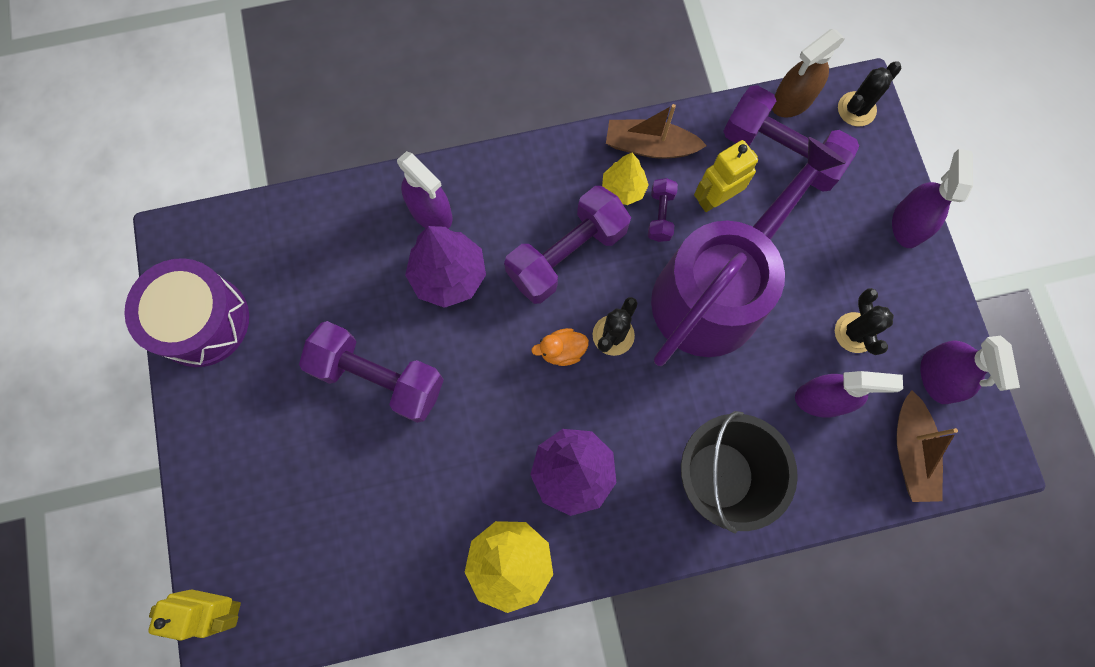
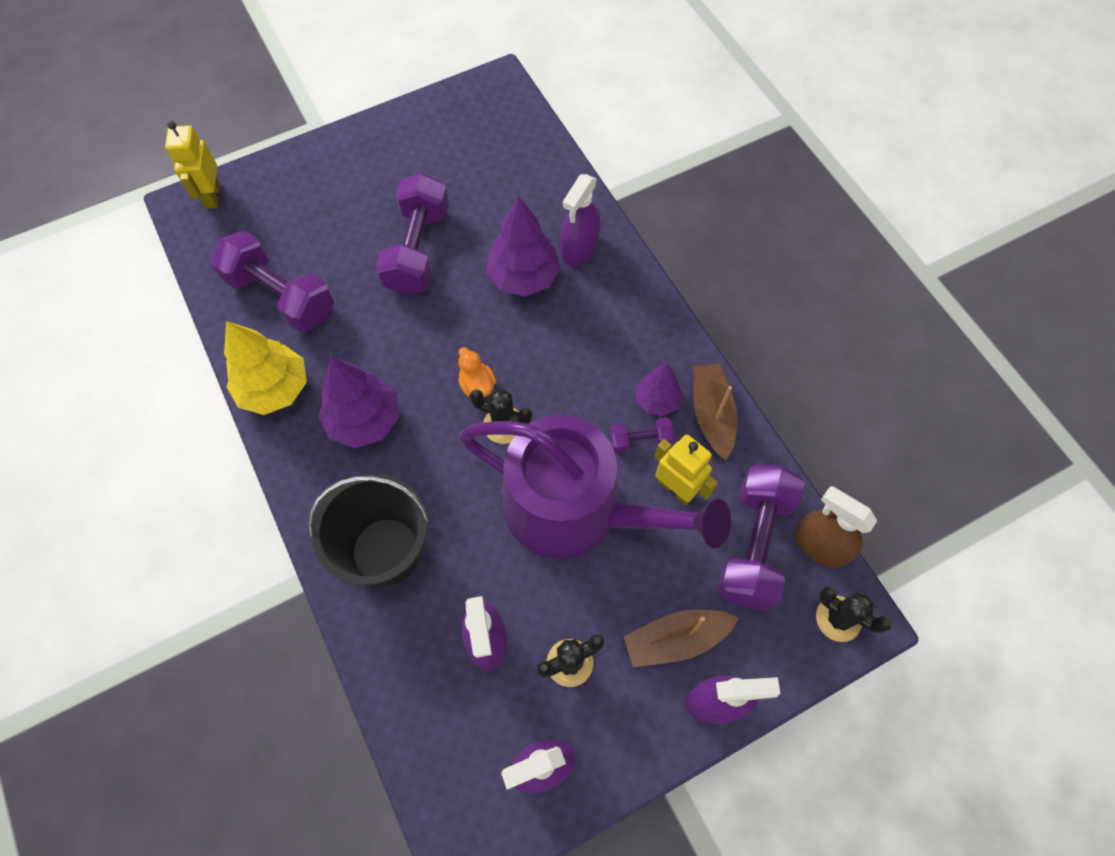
camera: 75 degrees right, 10 degrees down
purple drum [124,258,249,367] -> none
purple dumbbell [504,186,631,304] -> purple dumbbell moved to [210,231,334,333]
yellow tree [602,153,649,205] -> purple tree [636,363,683,416]
brown boat [897,390,958,502] -> brown boat moved to [623,609,739,667]

